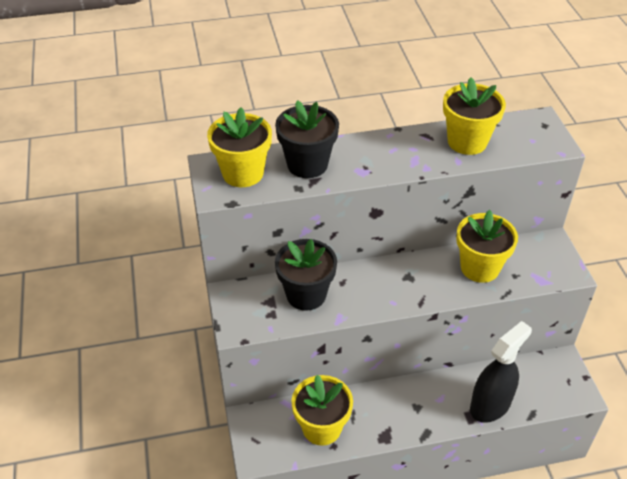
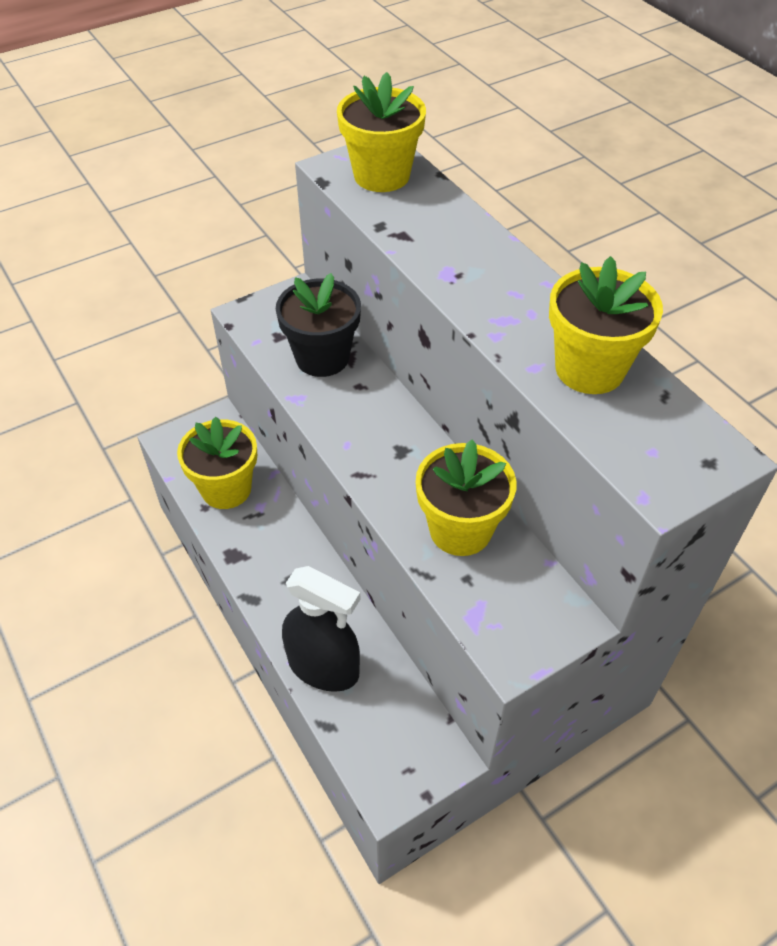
camera: 70 degrees right, 5 degrees up
black flower pot [275,100,339,178] -> none

